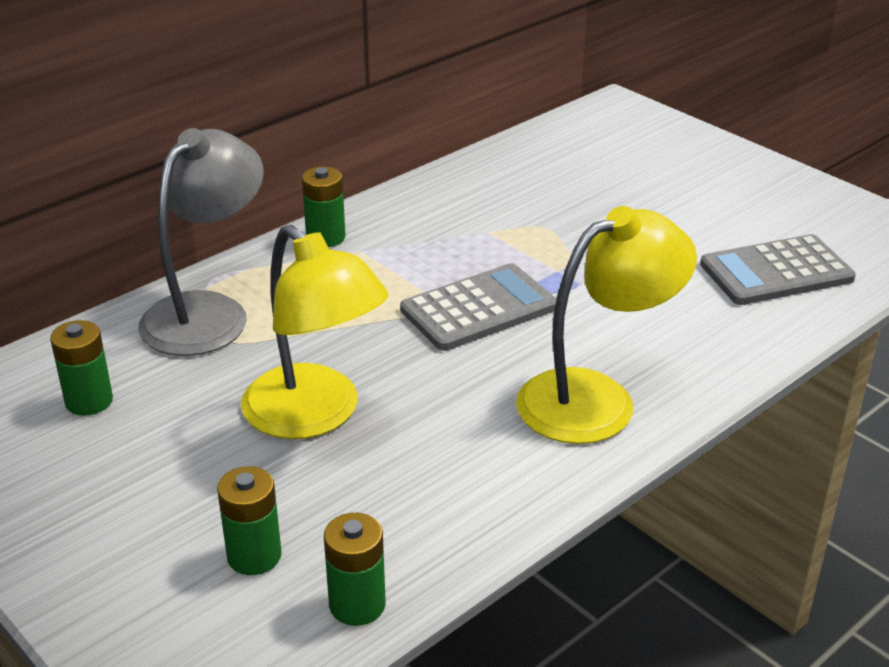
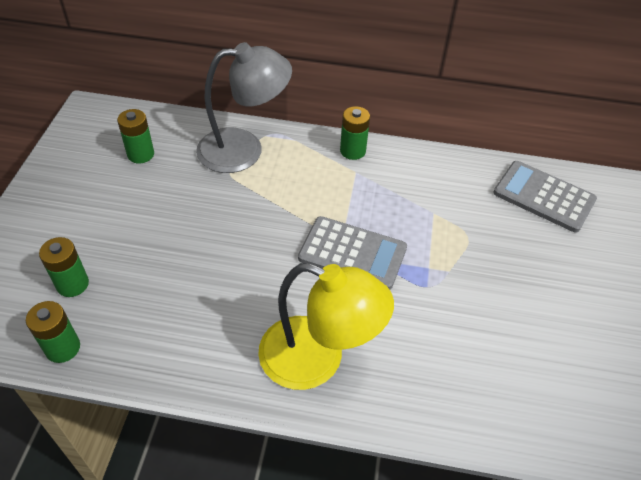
camera: 50 degrees right, 15 degrees up
yellow lamp [241,225,389,439] -> none
grey calculator [700,234,856,305] -> grey calculator moved to [493,161,597,233]

